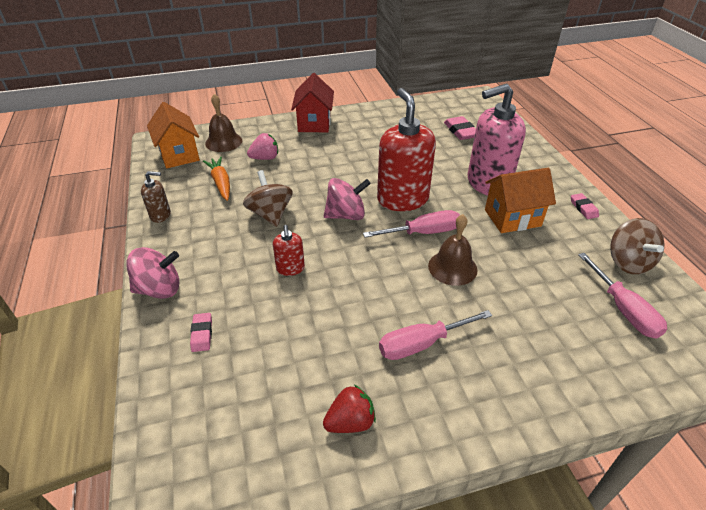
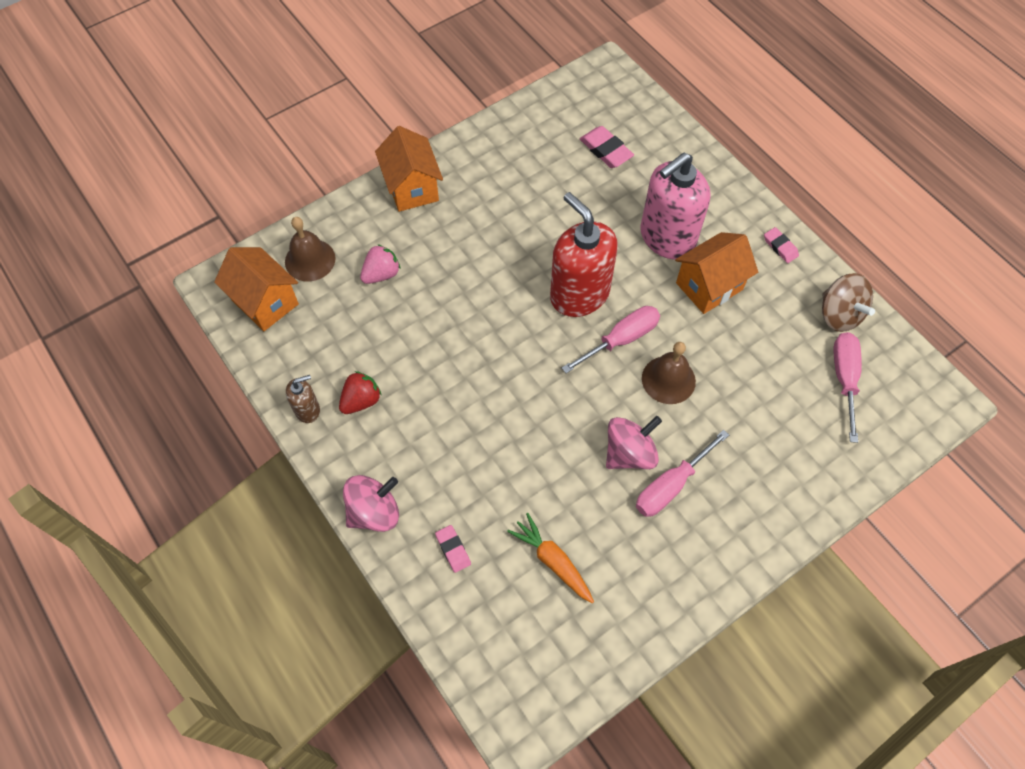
camera: 20 degrees left, 20 degrees up
orange carrot [203,157,230,201] -> orange carrot moved to [507,513,594,603]
brown spinning top [243,170,293,227] -> none
red soap dispenser [273,225,305,276] -> none
red house [291,73,334,132] -> orange house [375,126,443,212]
red strawberry [323,385,376,433] -> red strawberry moved to [339,371,382,414]
pink spinning top [324,178,371,220] -> pink spinning top moved to [606,416,662,469]
pink screwdriver [578,253,667,339] -> pink screwdriver turned 135 degrees counterclockwise [834,332,862,443]

